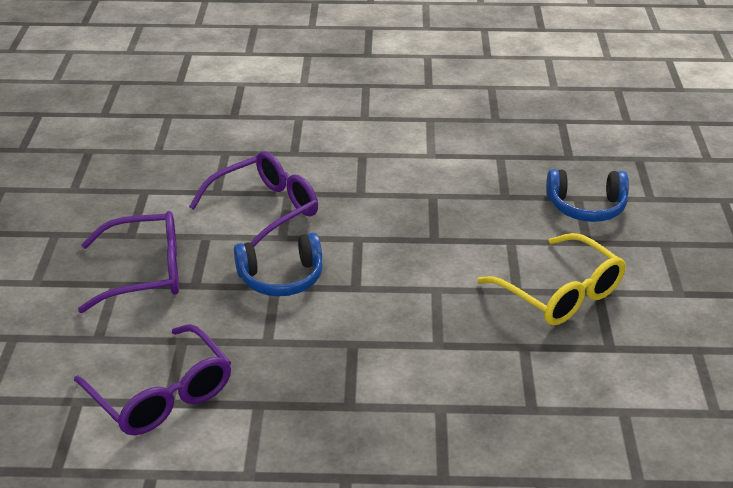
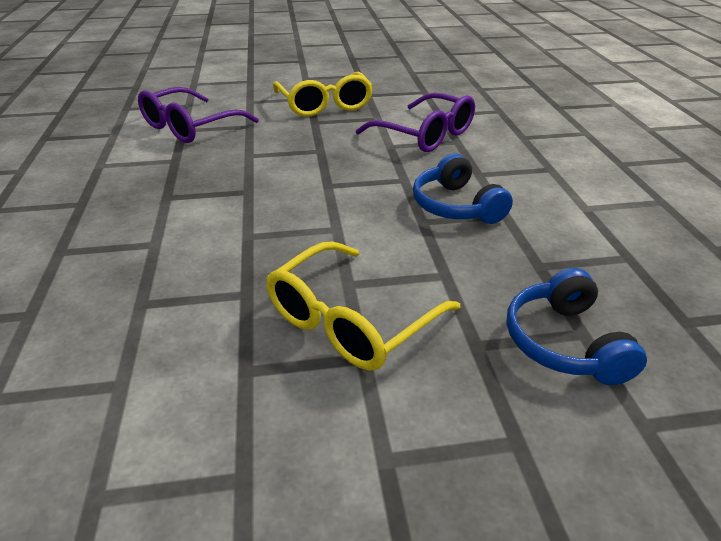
camera: 80 degrees right, 0 degrees up
purple glasses [78,211,179,313] -> yellow glasses [273,72,373,117]
blue headphones [234,233,323,297] -> blue headphones moved to [413,153,513,224]

